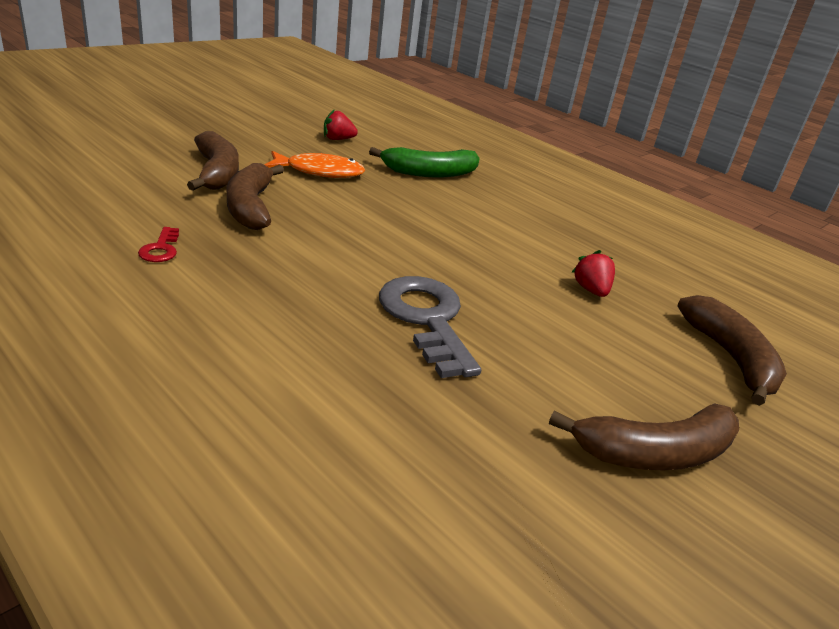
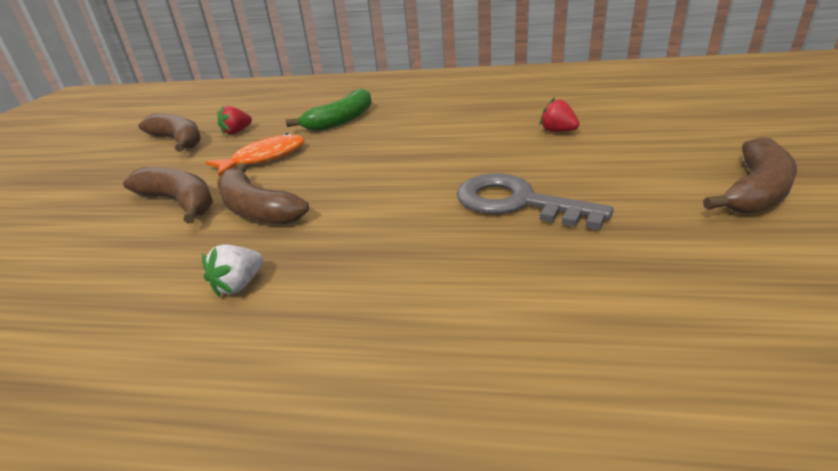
camera: 30 degrees left, 0 degrees up
red key [138,227,179,262] -> white strawberry [202,244,263,297]
brown banana [677,295,787,406] -> brown banana moved to [138,113,201,152]

